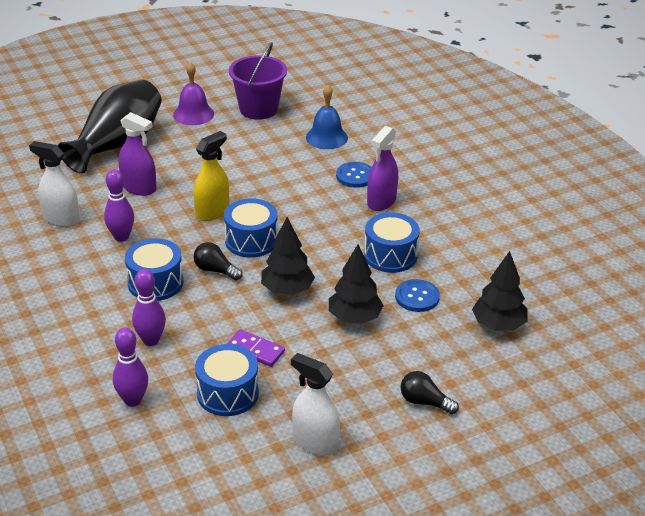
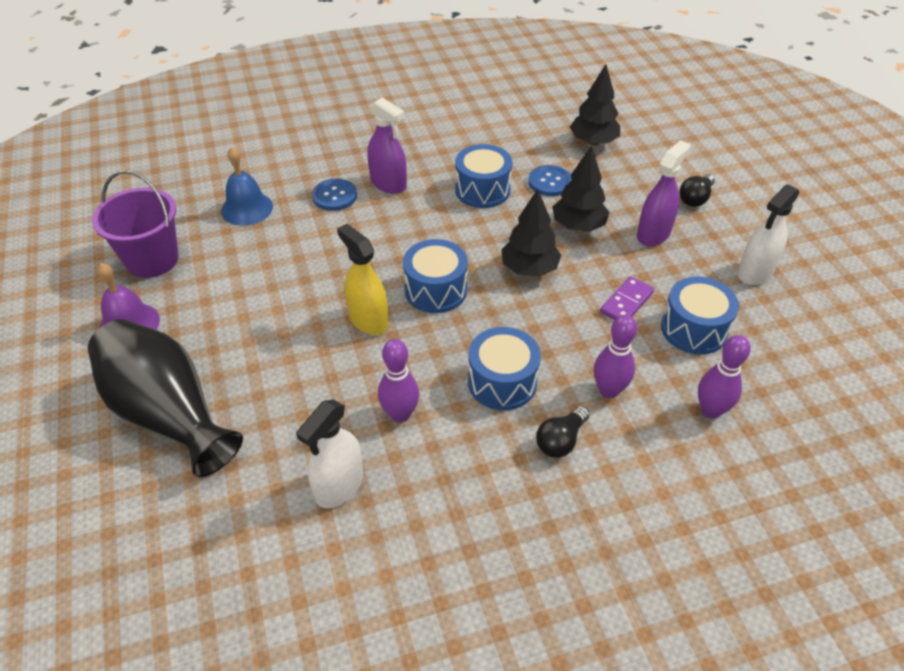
camera: 80 degrees left, 10 degrees up
purple spray bottle [119,112,157,196] -> purple spray bottle moved to [637,140,690,246]
black light bulb [194,242,243,281] -> black light bulb moved to [536,406,589,458]

